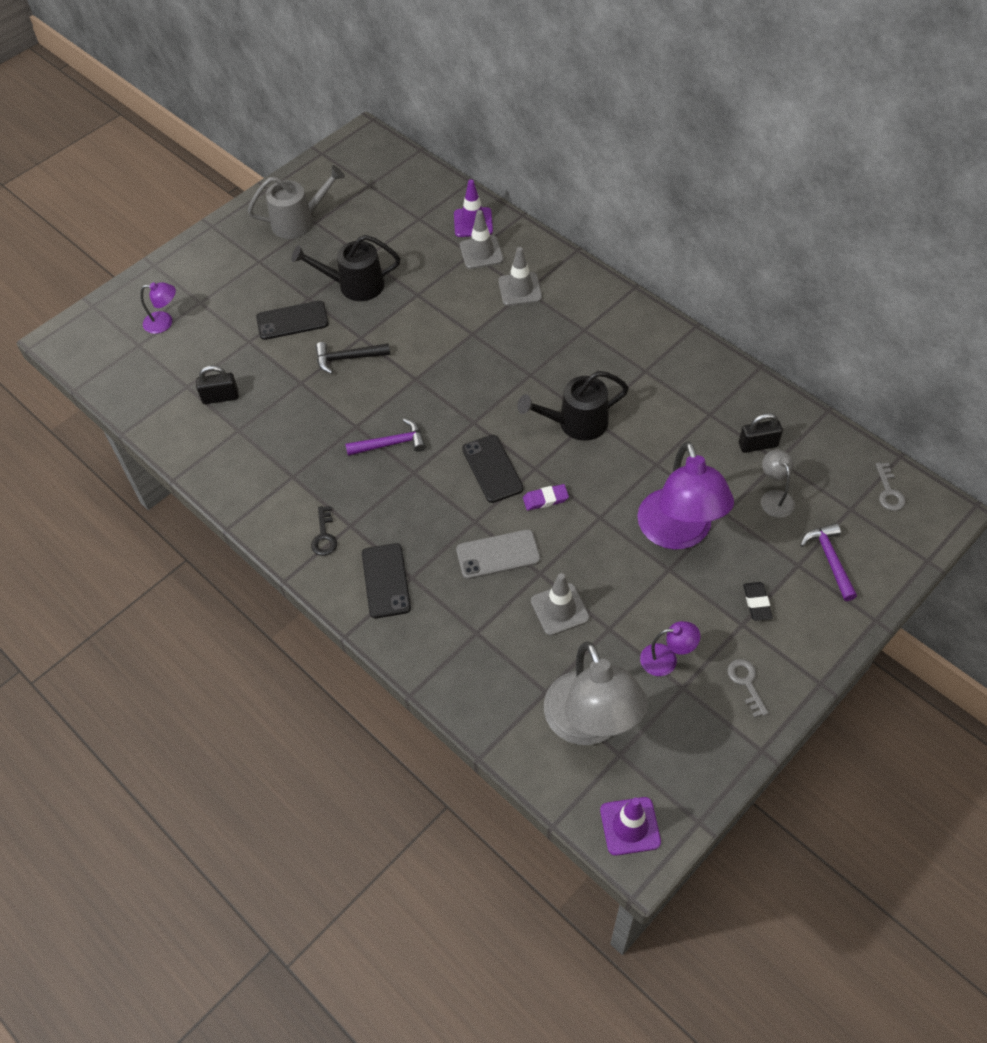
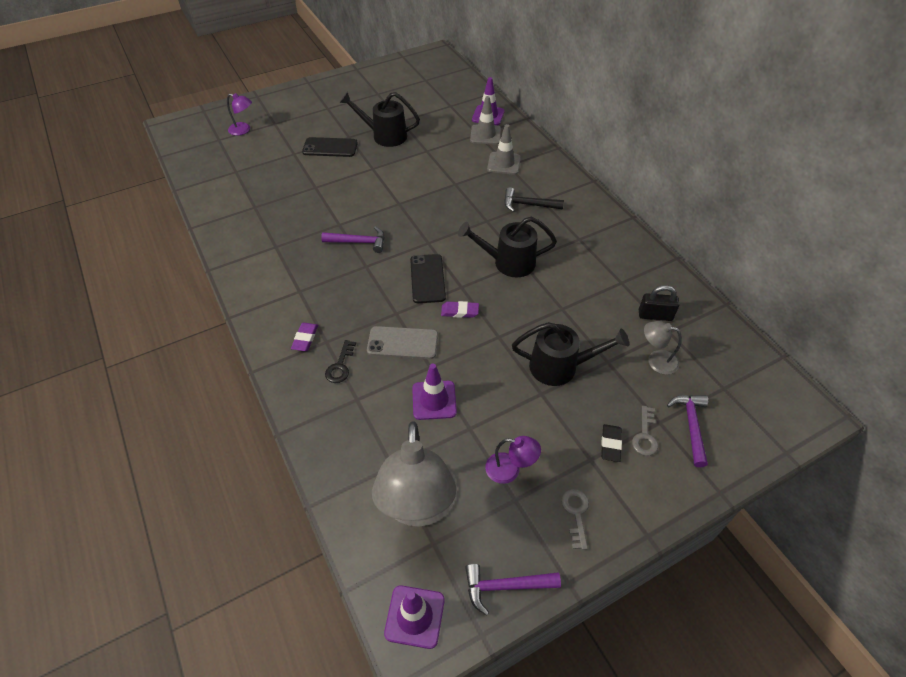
camera: 15 degrees right, 5 degrees down
black padlock [196,365,239,404] -> none
grey watering can [248,165,345,239] -> none
black key [311,506,337,556] -> black key moved to [325,340,356,383]
black hammer [315,342,390,374] -> black hammer moved to [504,187,564,212]
black phone [362,543,411,618] -> purple eraser [291,323,318,351]
grey traffic cone [531,573,589,636] -> purple traffic cone [412,364,457,420]
purple lamp [637,441,734,550] -> black watering can [512,322,629,386]
grey lamp [761,449,795,518] -> grey lamp turned 75 degrees counterclockwise [644,321,682,375]
grey key [876,463,906,511] -> grey key moved to [632,406,658,456]
none -> purple hammer [465,564,561,616]

